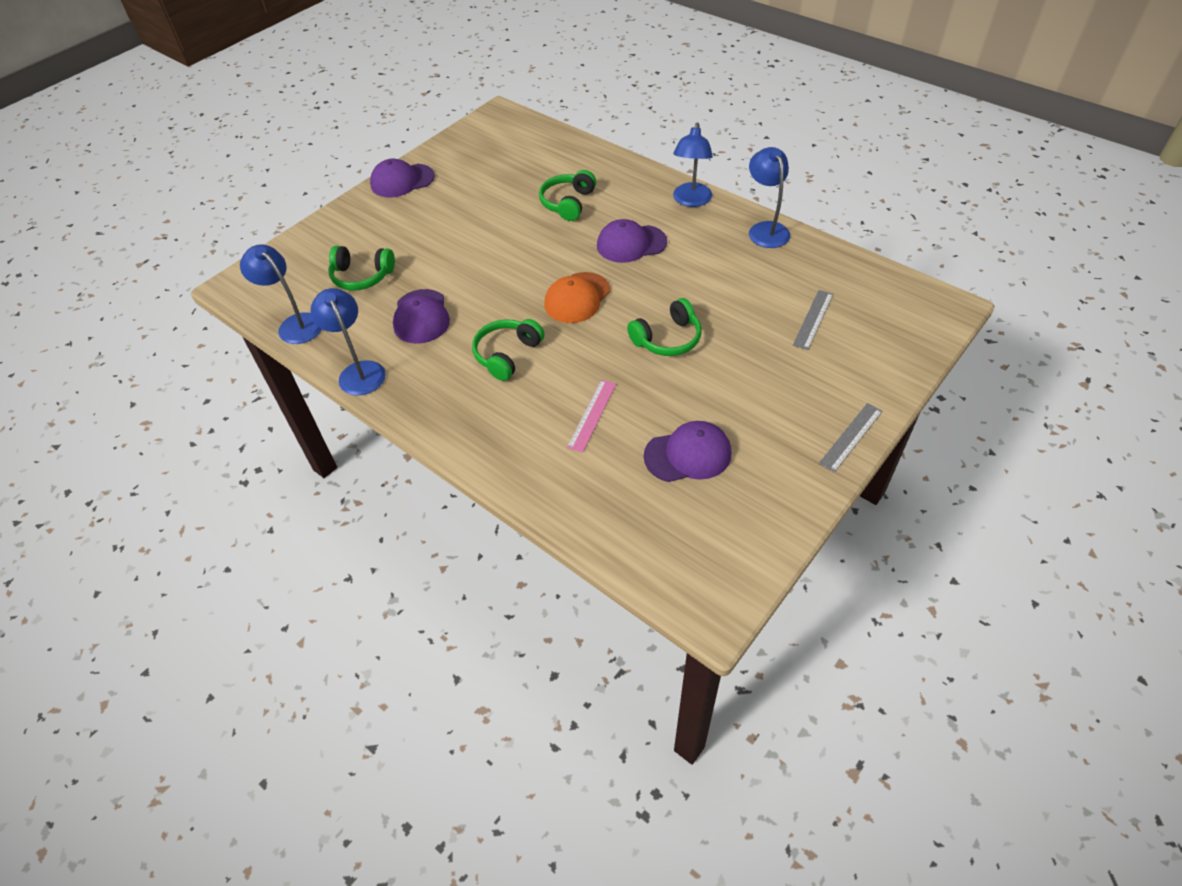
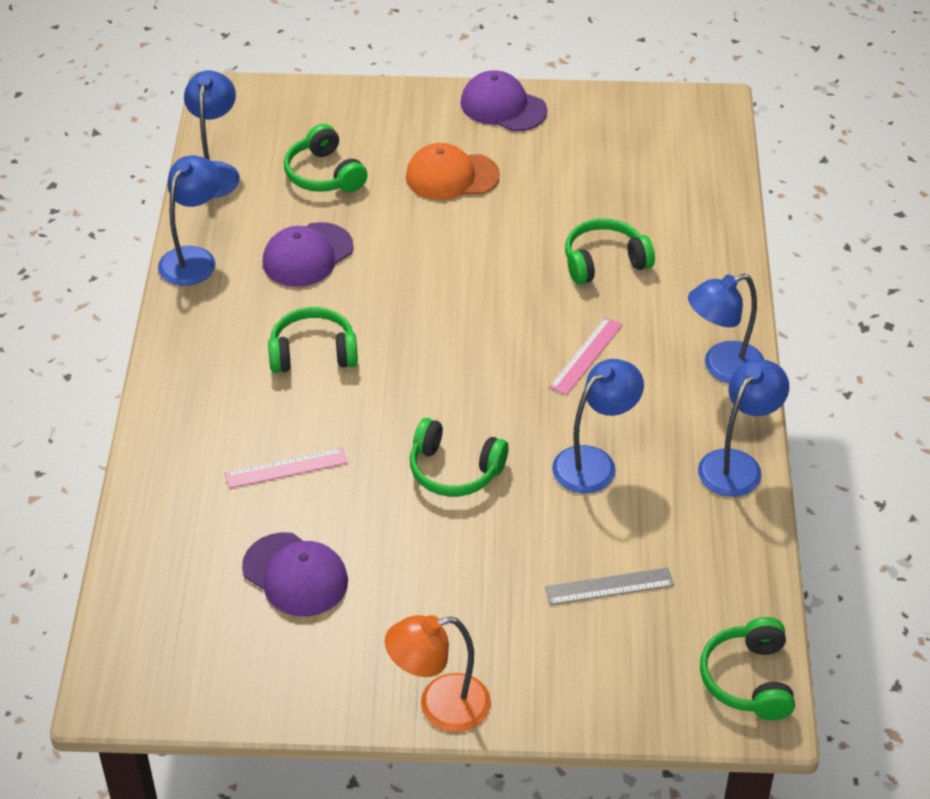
camera: 50 degrees right, 5 degrees down
orange cap [544,272,610,323] -> orange cap moved to [406,143,500,200]
purple cap [597,219,667,263] -> pink ruler [549,317,623,395]
grey ruler [819,403,883,473] -> orange lamp [385,615,491,732]
none -> blue lamp [552,359,644,493]
none -> green headphones [700,617,795,720]

